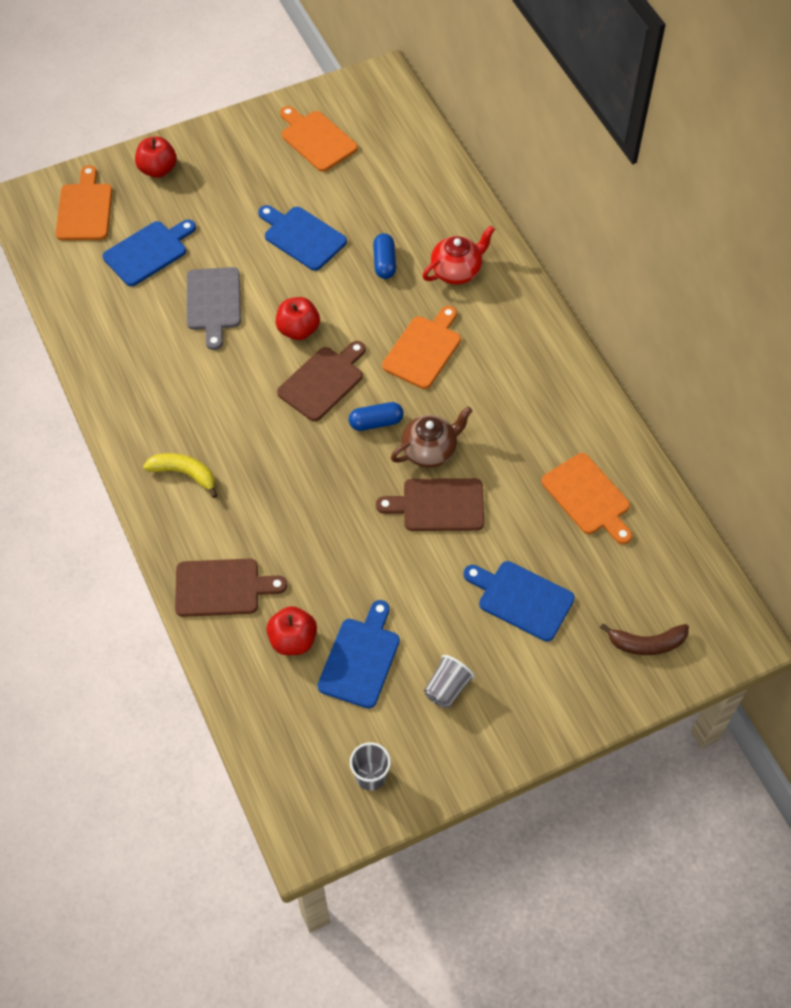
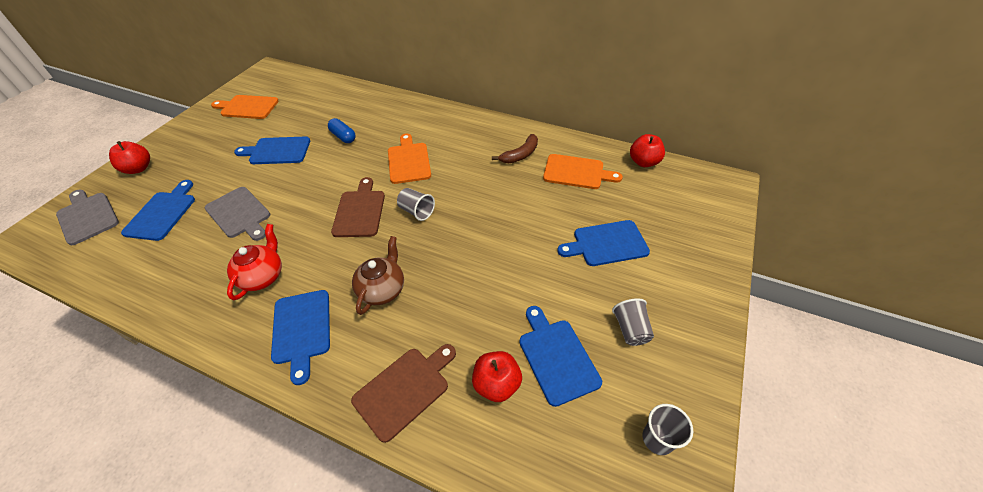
camera: 40 degrees left, 10 degrees down
orange cutting board [56,165,112,241] -> grey cutting board [56,190,119,245]
yellow banana [143,453,218,498] -> blue cutting board [271,290,330,385]
red apple [276,297,320,340] -> red apple moved to [630,134,665,167]
blue capsule [349,402,404,431] -> grey cup [397,188,435,221]
brown cutting board [376,478,484,531] -> none
brown teapot [391,406,472,468] -> brown teapot moved to [352,236,404,315]
red teapot [422,226,495,285] -> red teapot moved to [227,224,282,300]
brown banana [600,623,689,655] -> brown banana moved to [492,134,538,163]

